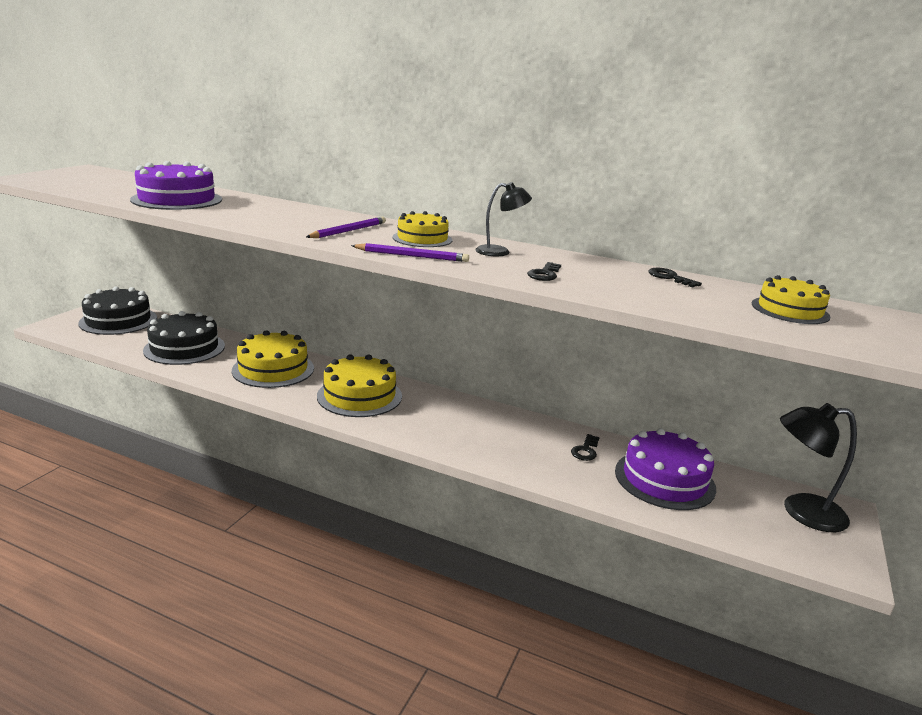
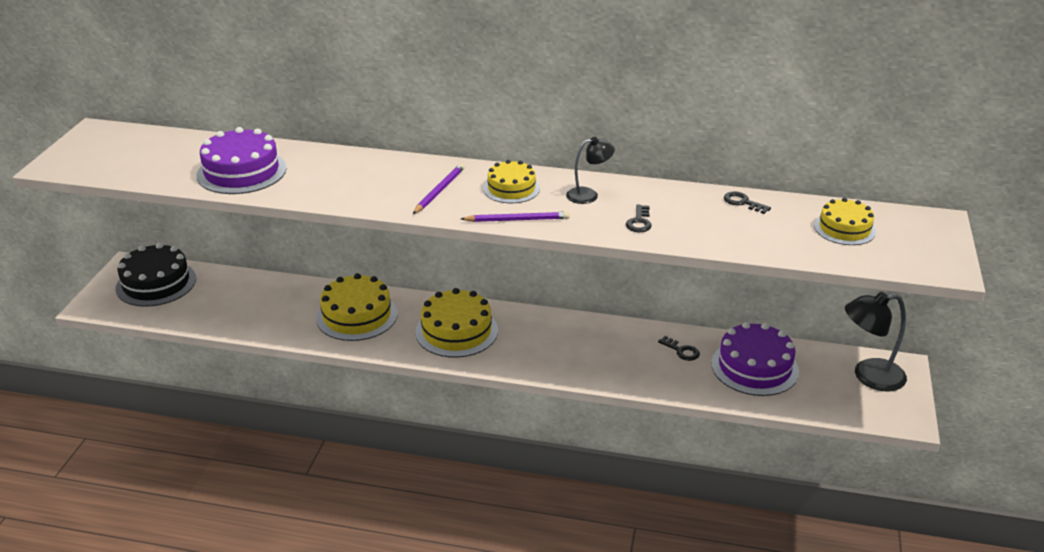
camera: 10 degrees left, 10 degrees up
black cake [143,311,225,365] -> none
black key [571,434,600,461] -> black key turned 60 degrees counterclockwise [658,336,700,361]

